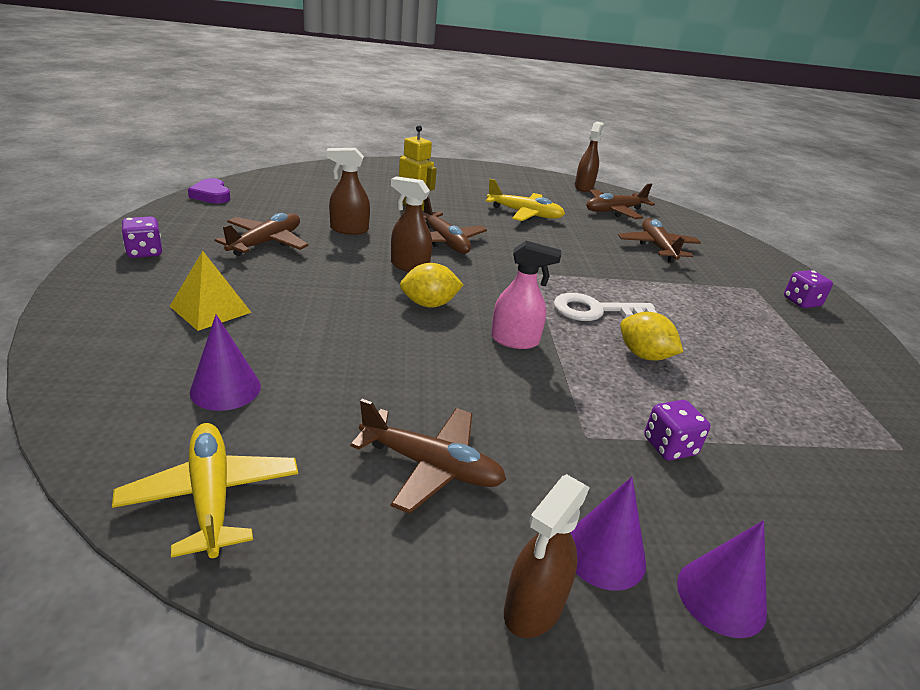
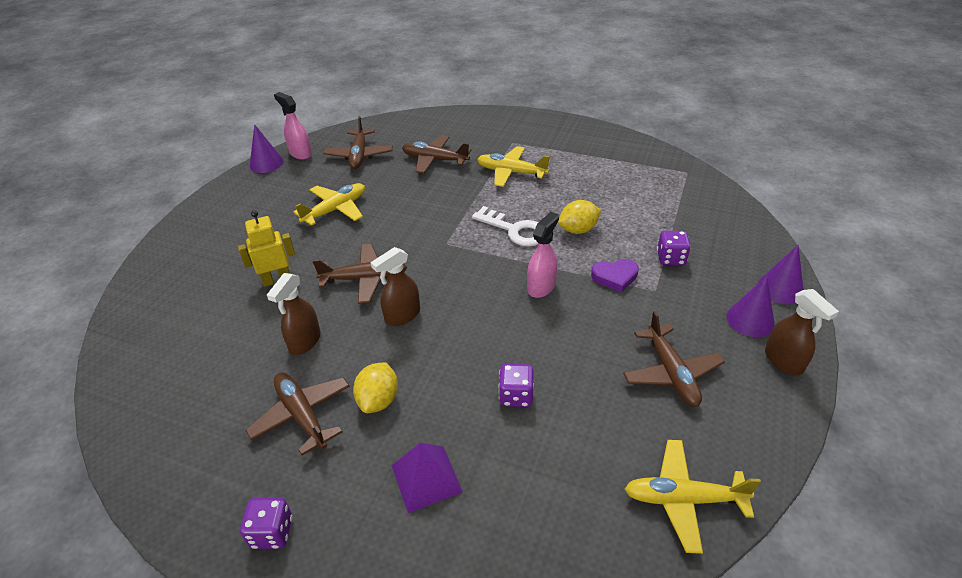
camera: 60 degrees left, 10 degrees up
yellow pyramid [170,251,252,331] -> purple pyramid [391,443,463,513]
purple heart [188,178,230,203] -> purple heart moved to [591,259,639,293]
purple cone [190,314,261,411] -> purple cone moved to [249,124,283,173]
brown plane [350,399,506,514] -> brown plane turned 120 degrees clockwise [623,311,725,407]
yellow lemon [400,263,463,308] -> yellow lemon moved to [353,362,398,413]
white key [554,293,657,321] -> white key turned 75 degrees counterclockwise [472,206,538,246]
brown spray bottle [575,121,604,192] -> pink spray bottle [274,92,312,160]
purple dice [784,270,833,308] -> purple dice moved to [499,364,534,407]
none -> yellow plane [477,146,550,187]

